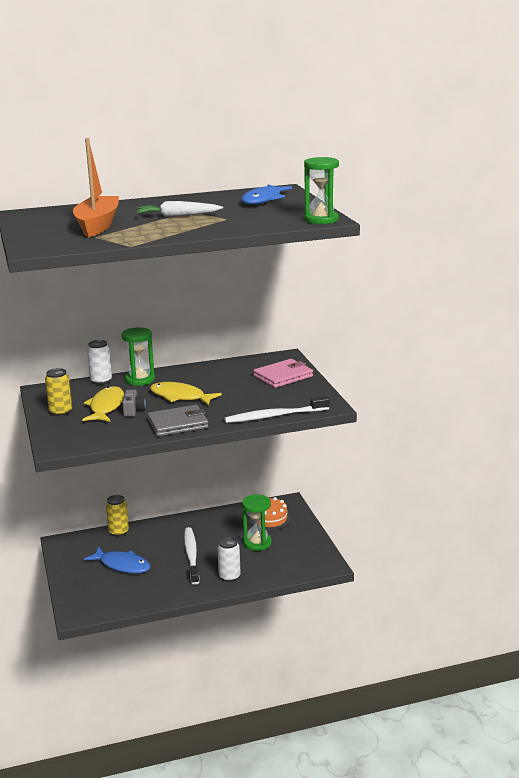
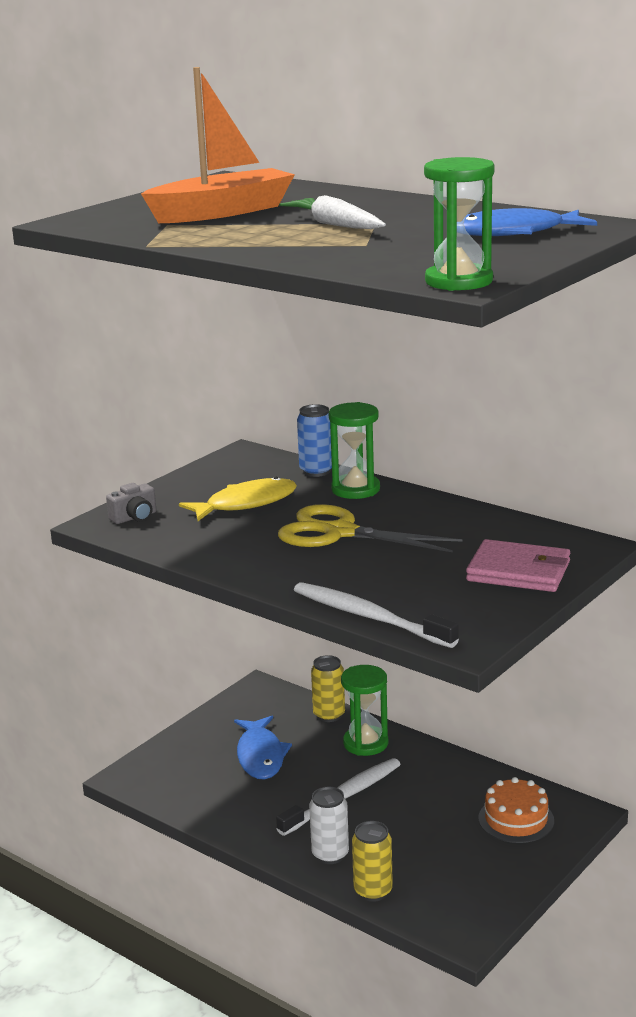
camera: 55 degrees right, 0 degrees up
yellow can [45,368,72,416] -> yellow can moved to [352,821,393,902]
white can [87,340,112,385] -> blue can [297,404,332,477]
grey camera [122,390,146,417] -> grey camera moved to [106,483,156,524]
grey wallet [147,405,209,437] -> none
yellow fish [150,382,222,405] -> yellow scissors [278,504,463,552]
green hourglass [242,494,272,551] -> green hourglass moved to [341,665,388,756]

